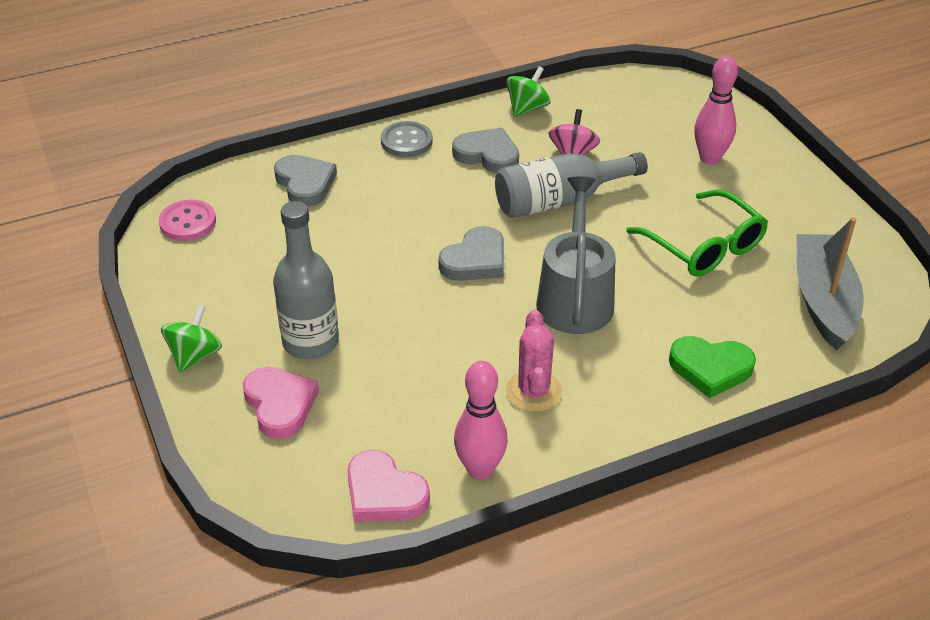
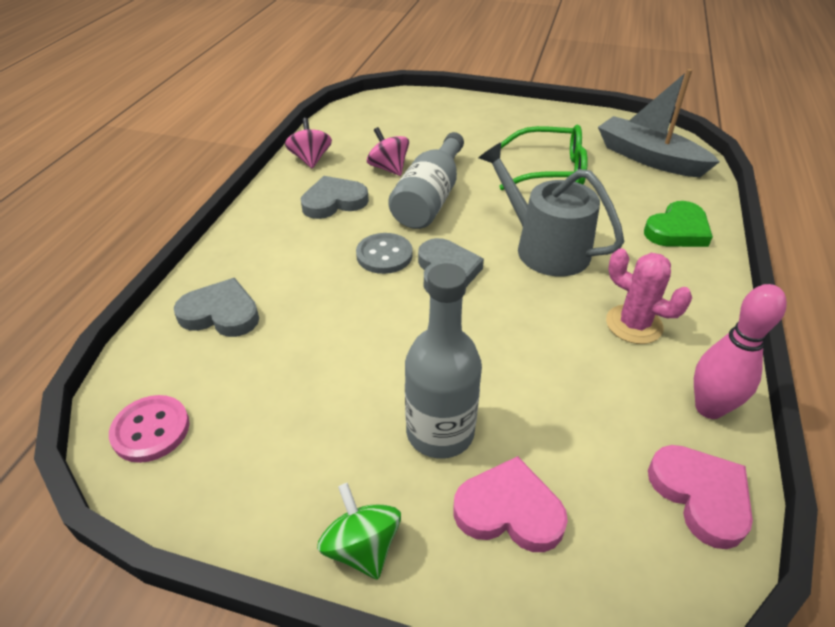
camera: 50 degrees left, 0 degrees up
pink heart [347,450,430,522] -> pink heart turned 105 degrees counterclockwise [648,445,753,549]
grey button [381,121,433,157] -> grey button moved to [356,233,413,274]
green spinning top [506,66,551,117] -> pink spinning top [285,118,332,169]
pink bowling pin [694,56,738,165] -> none

